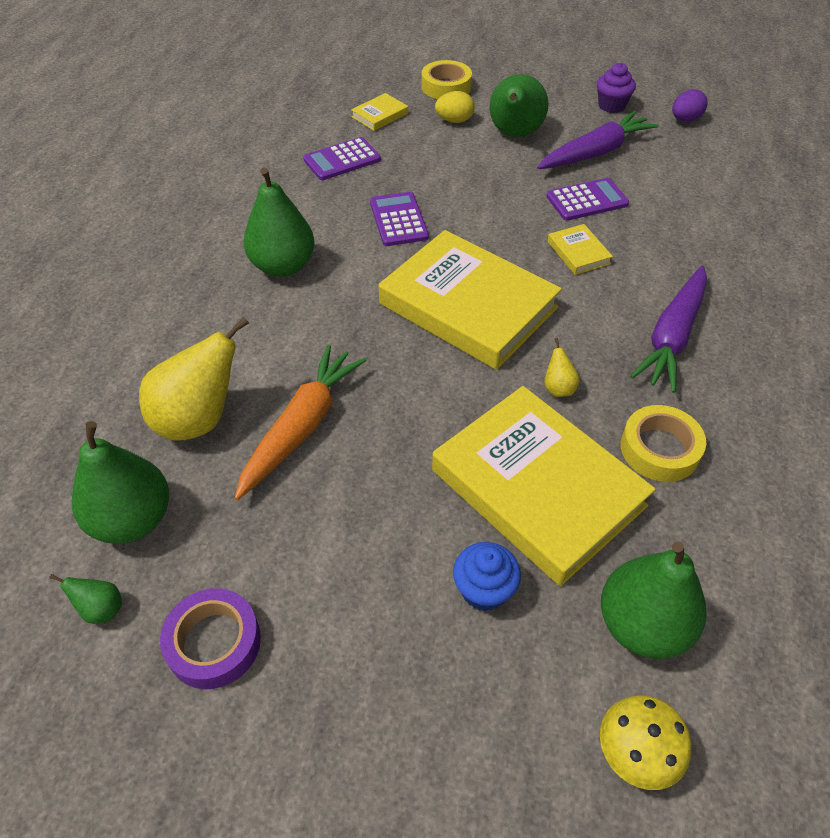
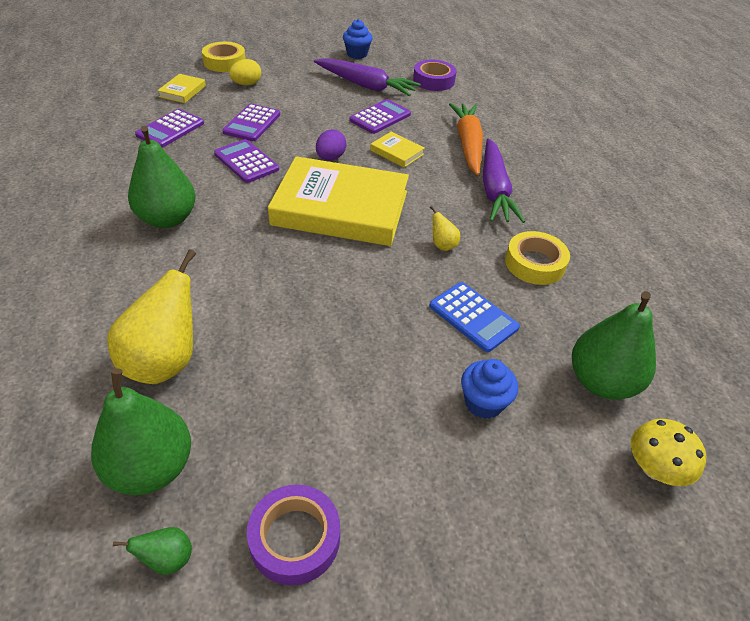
camera: 30 degrees left, 5 degrees down
orange carrot [235,345,367,500] -> orange carrot moved to [449,103,483,175]
yellow book [432,386,656,586] -> blue calculator [429,282,520,352]
green pear [490,74,549,137] -> none
purple carrot [537,111,659,169] -> purple carrot turned 90 degrees clockwise [314,58,421,96]
purple cupcake [597,63,636,113] -> blue cupcake [343,19,373,59]
purple egg [672,89,708,122] -> purple egg moved to [316,129,346,161]
none -> purple calculator [222,104,280,141]
none -> purple tape [413,60,456,91]

